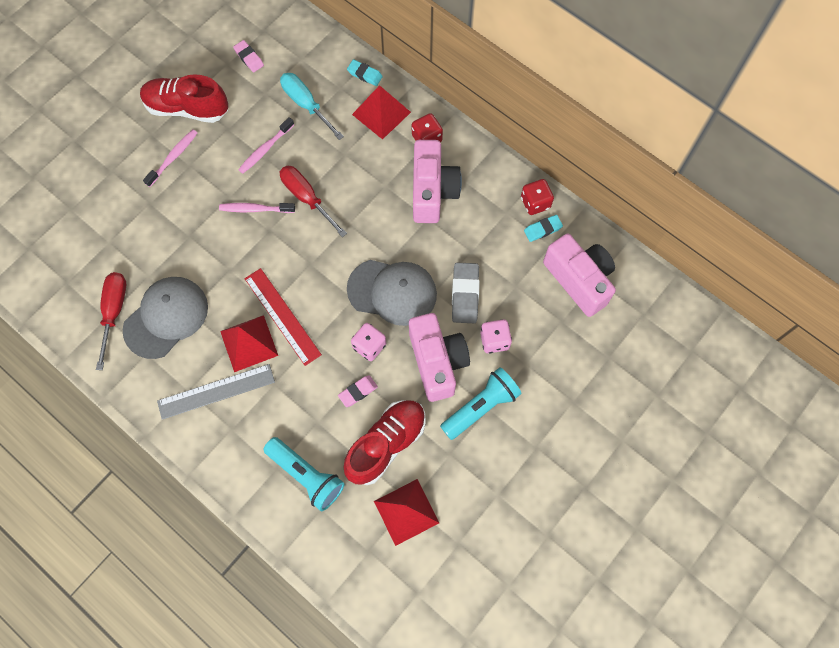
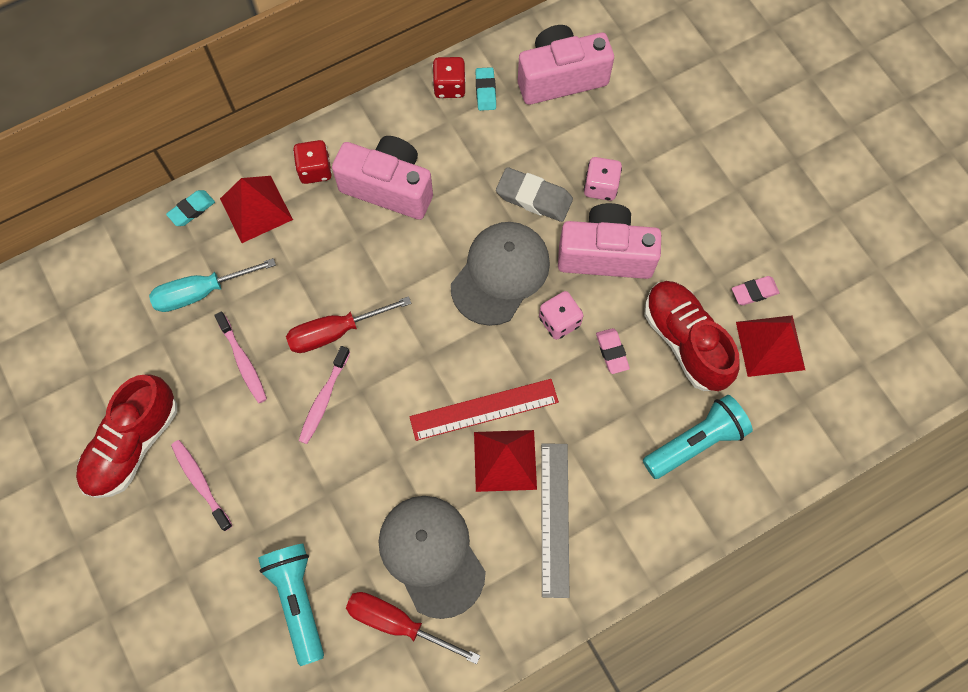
camera: 70 degrees left, 0 degrees up
pink eraser [233,40,264,72] -> pink eraser moved to [732,276,780,305]
turquoise flashlight [440,367,522,440] -> turquoise flashlight moved to [258,544,324,666]

